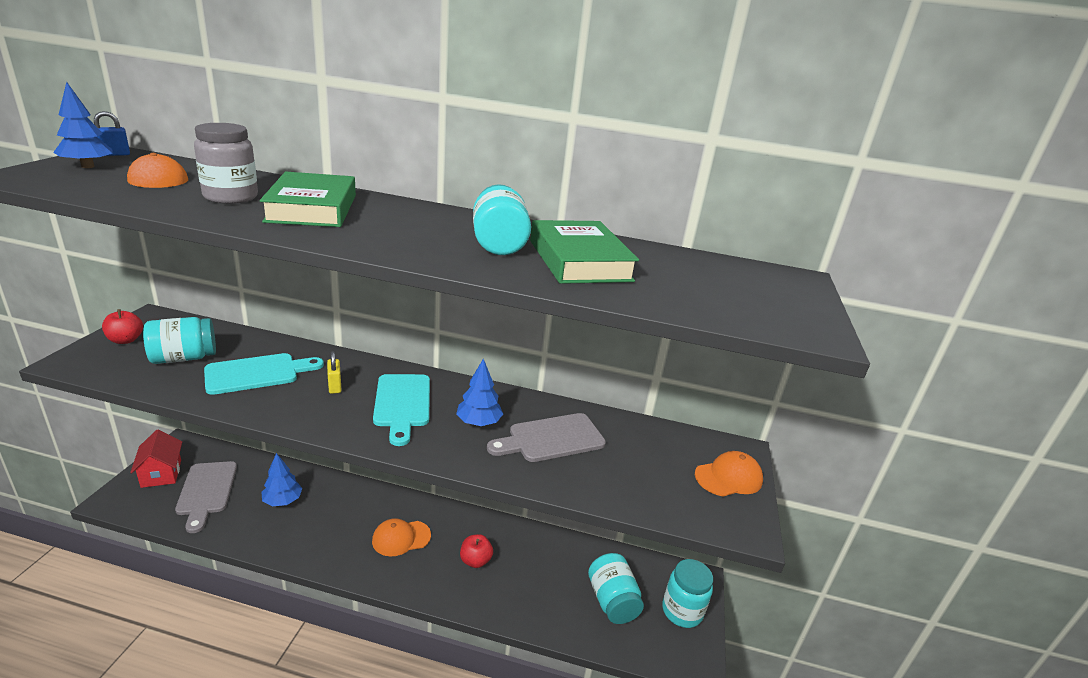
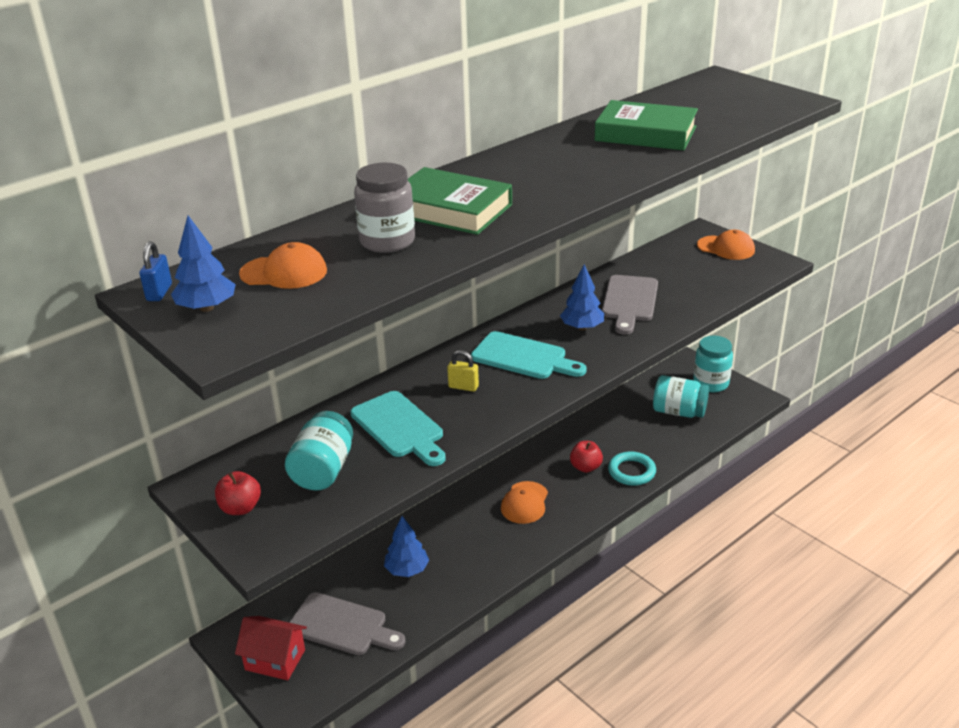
camera: 50 degrees left, 5 degrees up
turquoise cutting board [204,353,324,395] -> turquoise cutting board turned 135 degrees clockwise [351,391,446,466]
turquoise jar [473,184,531,255] -> none
orange cap [695,451,763,497] -> orange cap turned 105 degrees clockwise [697,230,755,260]
none -> turquoise ring [608,451,656,486]

